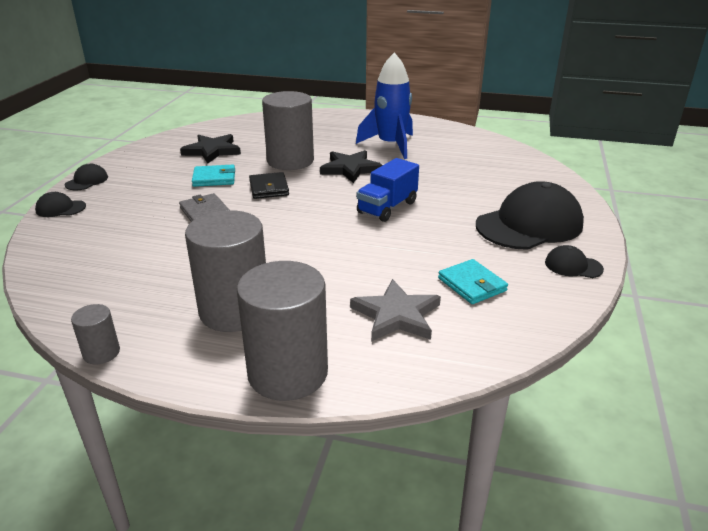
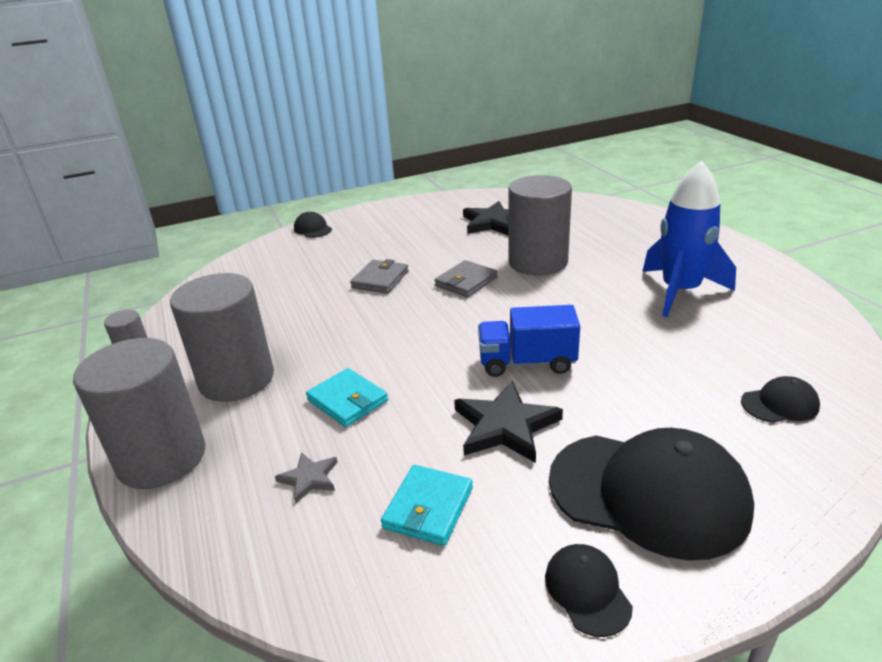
camera: 55 degrees right, 0 degrees up
black cap [65,164,108,190] -> black cap moved to [741,376,820,423]
turquoise wallet [192,165,235,187] -> turquoise wallet moved to [306,368,388,427]
black wallet [249,172,289,199] -> grey wallet [435,260,498,297]
black star [320,150,383,183] -> black star moved to [454,381,563,463]
grey star [350,279,441,342] -> grey star [275,452,338,504], size x0.53

